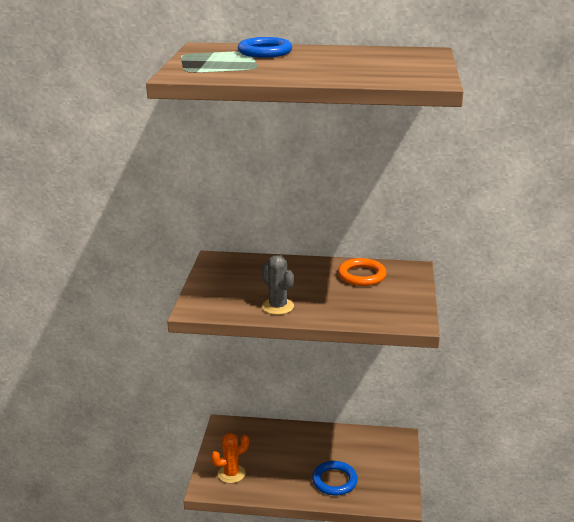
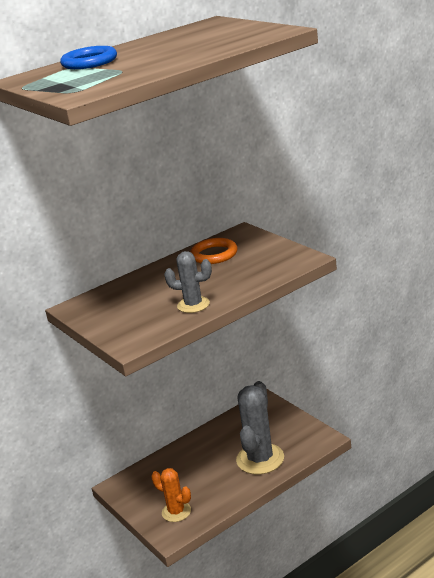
camera: 40 degrees left, 0 degrees up
orange cactus [211,433,249,483] -> orange cactus turned 75 degrees counterclockwise [152,468,191,522]
blue ring [312,461,358,495] -> grey cactus [236,381,284,474]

